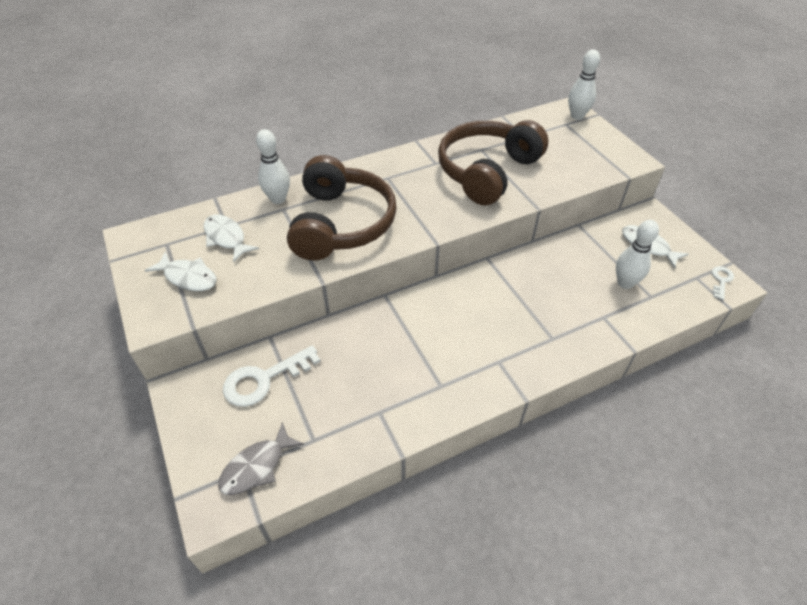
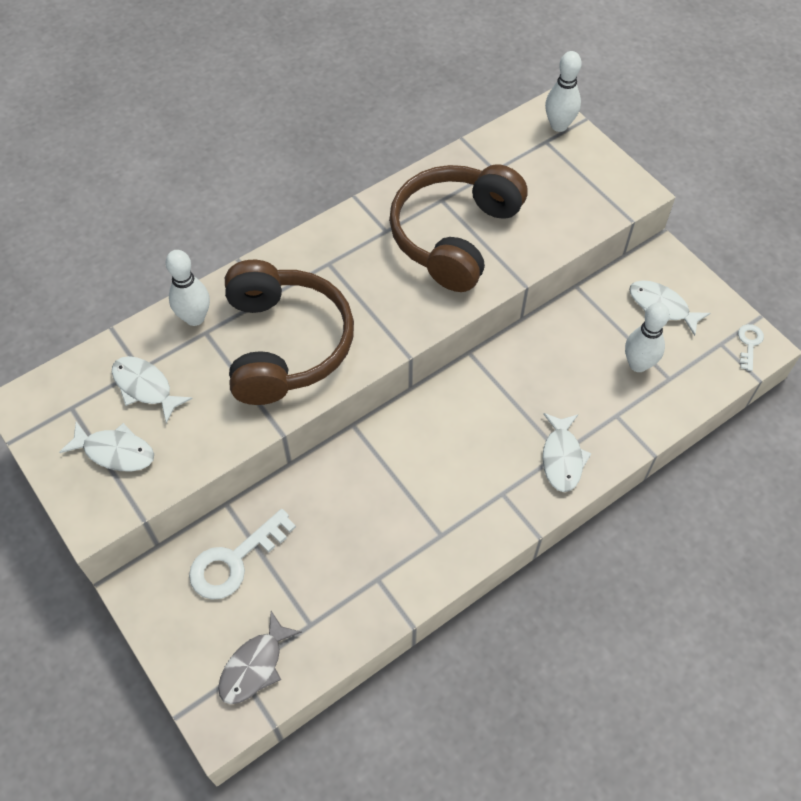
camera: 10 degrees left, 10 degrees up
none -> white fish [543,413,591,492]

